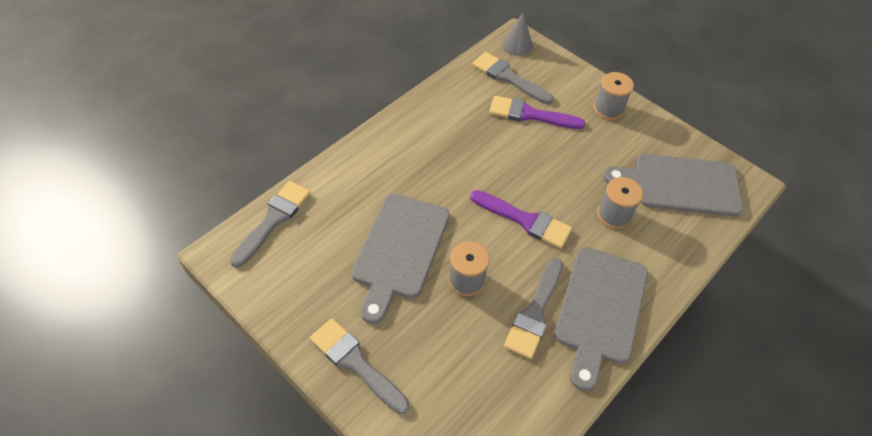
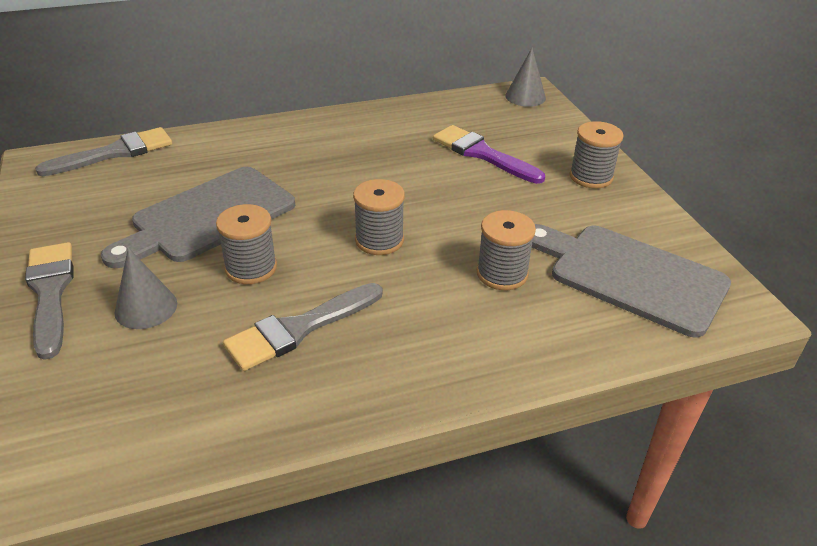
camera: 30 degrees right, 15 degrees down
purple brush [470,190,572,248] -> grey spool [353,179,405,255]
grey brush [472,52,553,104] -> none
grey cutting board [555,247,648,391] -> none
none -> grey cone [114,248,177,329]

